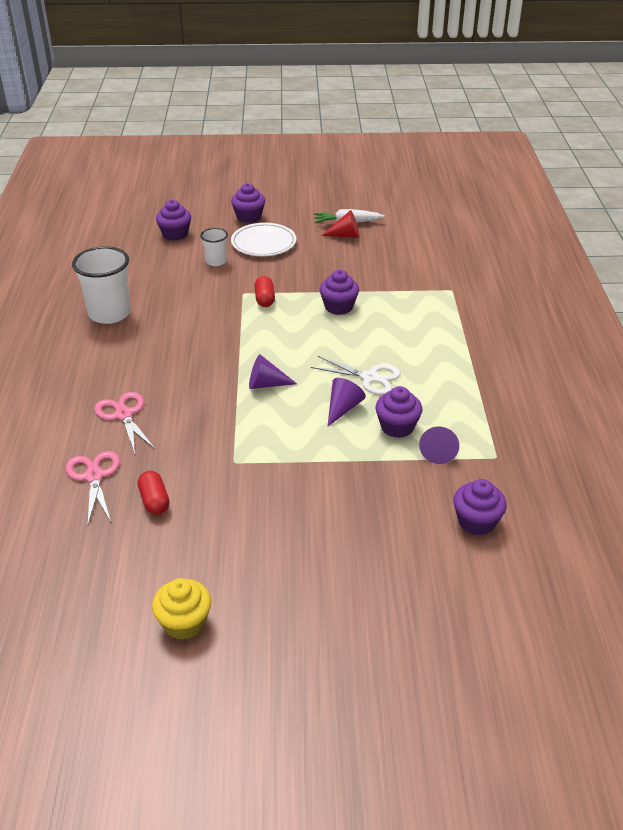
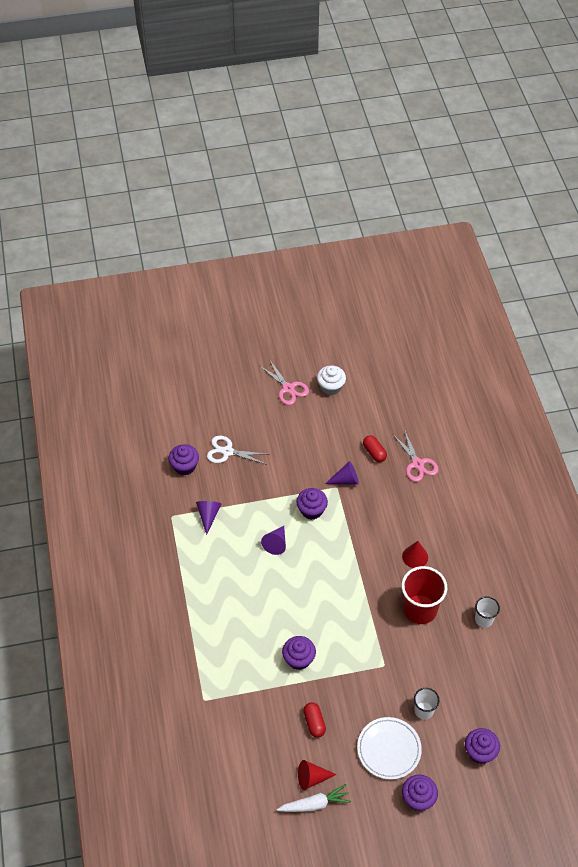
camera: 170 degrees right, 15 degrees up
white cup [72,246,131,324] -> white cup [475,596,500,628], size x0.54
pink scissors [94,392,155,453] -> pink scissors moved to [260,359,309,405]
yellow cupcake [152,578,211,640] -> white cupcake [317,365,346,395]
purple cone [249,354,297,389] -> purple cone moved to [325,461,359,485]
red capsule [254,276,275,307] -> red capsule moved to [303,702,326,737]
white scissors [310,356,401,395] -> white scissors moved to [207,436,268,465]
purple cupcake [375,386,422,438] -> purple cupcake moved to [297,488,328,520]
none -> red cup [401,566,447,624]
none -> red cone [402,541,428,568]

